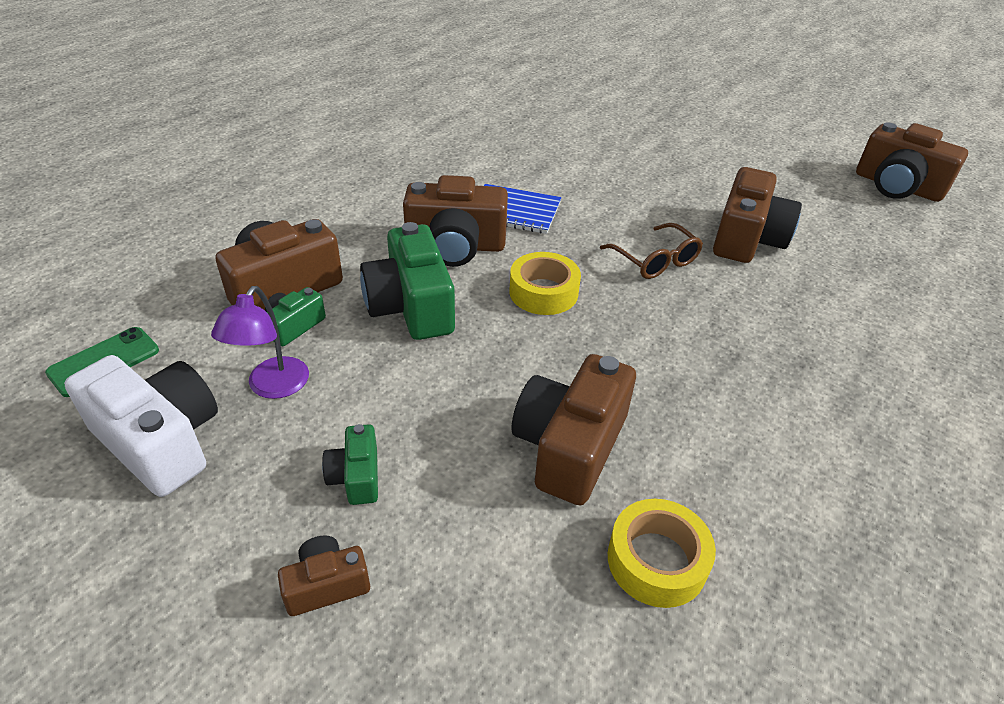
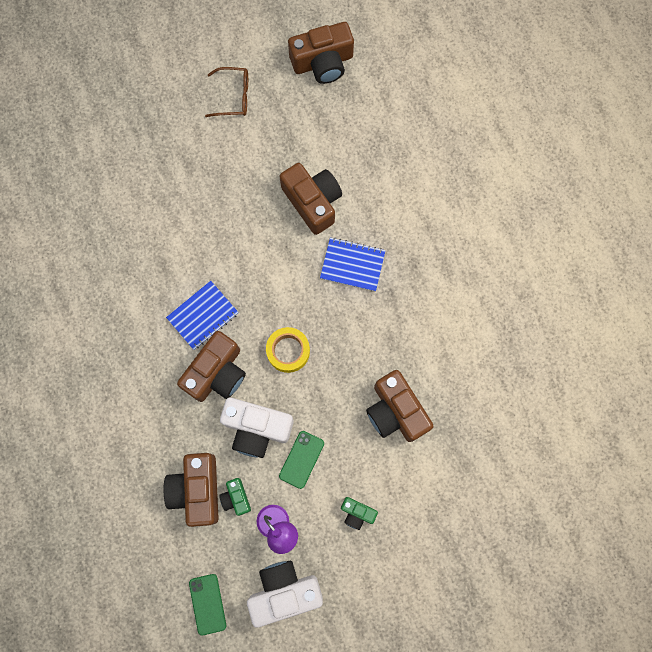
camera: 55 degrees left, 35 degrees up
brown camera [278,535,370,616] -> none
green camera [360,222,455,340] -> white camera [220,398,294,458]
brown glasses [600,223,703,279] -> brown glasses moved to [205,67,248,117]
yellow tape [608,499,716,608] -> none
none -> green phone [279,431,324,489]
none -> blue notebook [320,237,386,291]

